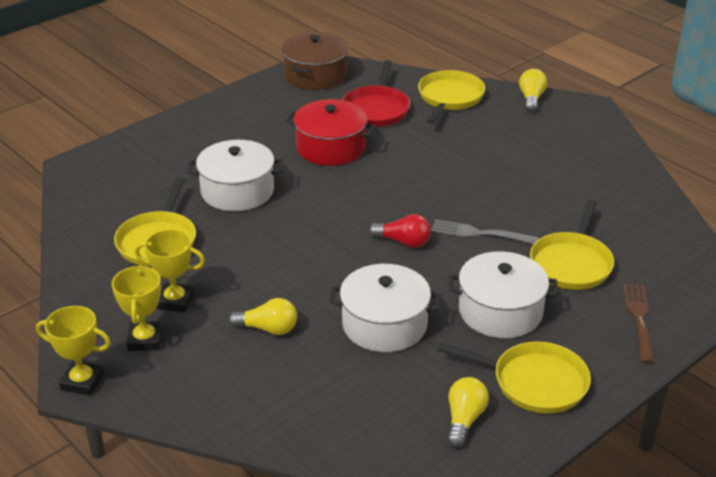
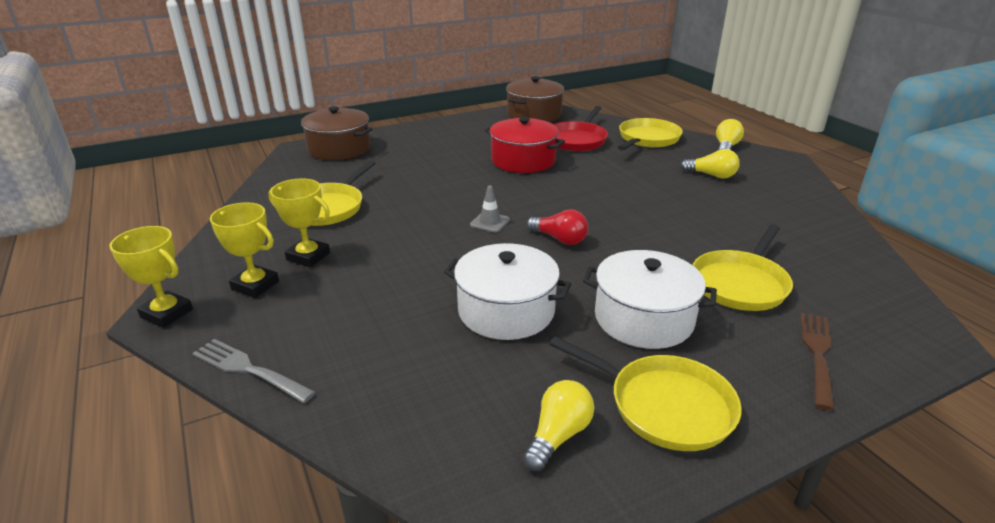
camera: 15 degrees right, 5 degrees down
yellow trophy [112,265,162,351] -> yellow trophy turned 75 degrees counterclockwise [210,202,279,298]
white pot [188,140,283,211] -> none
yellow light bulb [228,298,297,335] -> yellow light bulb moved to [680,149,740,179]
grey fork [431,219,539,244] -> grey fork moved to [192,339,316,403]
none -> brown pot [300,106,373,160]
none -> grey traffic cone [470,185,510,233]

